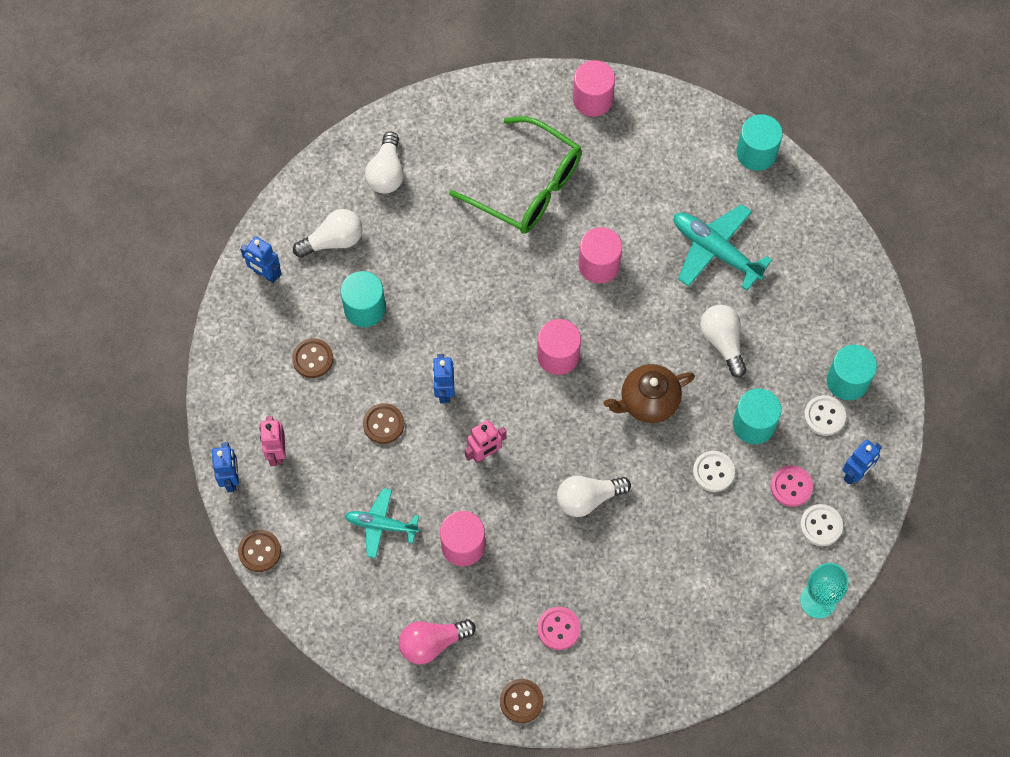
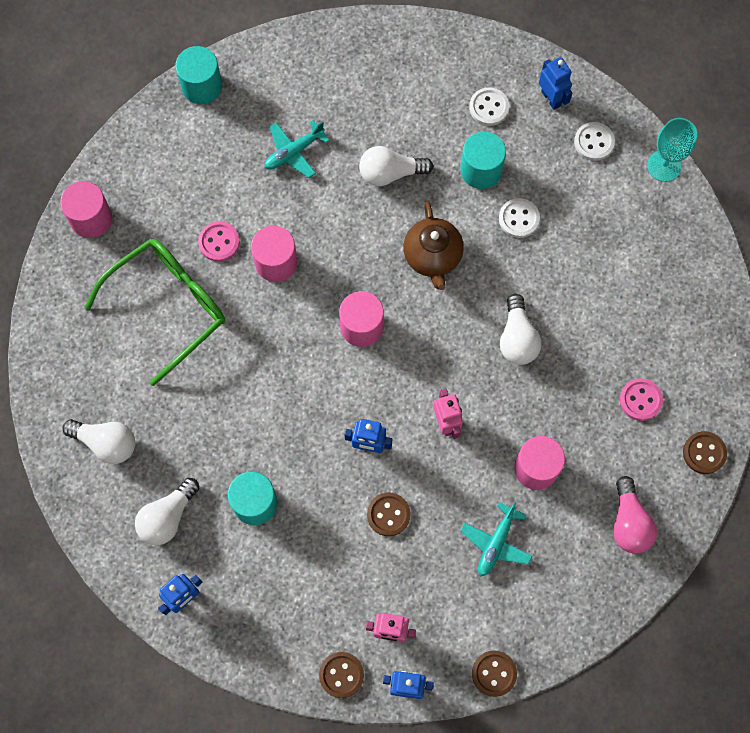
camera: 75 degrees left, 5 degrees up
brown button [292,338,333,378] -> brown button moved to [319,652,364,698]
white light bulb [293,209,362,258] -> white light bulb turned 135 degrees counterclockwise [135,478,199,545]
turquoise plane [674,204,772,291] -> turquoise plane [264,120,330,178], size x0.65
pink button [770,465,813,507] -> pink button moved to [198,221,240,262]
turquoise cylinder [827,345,877,401] -> none

